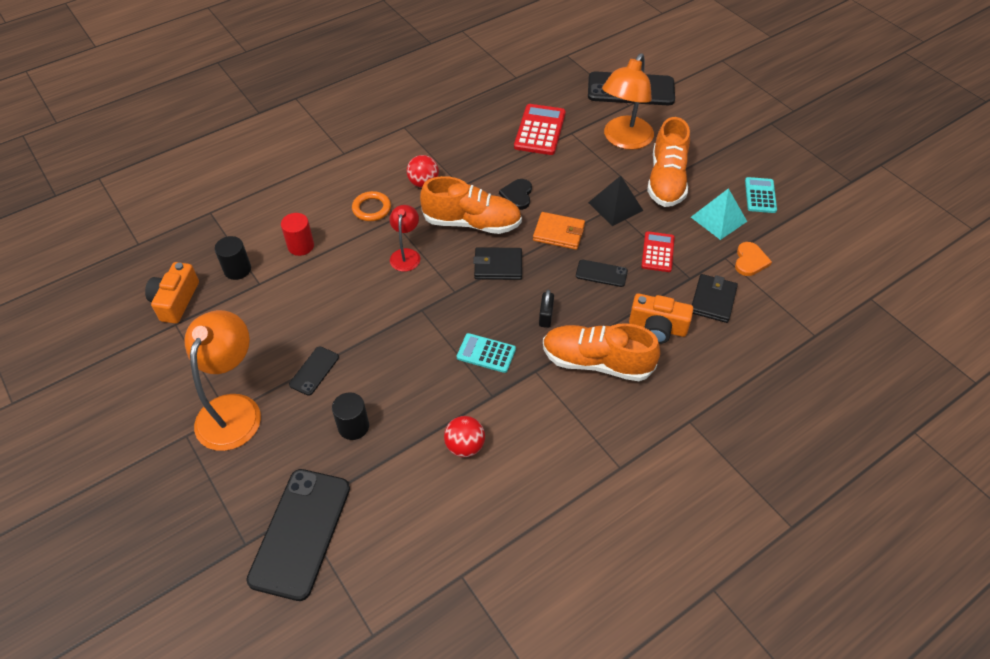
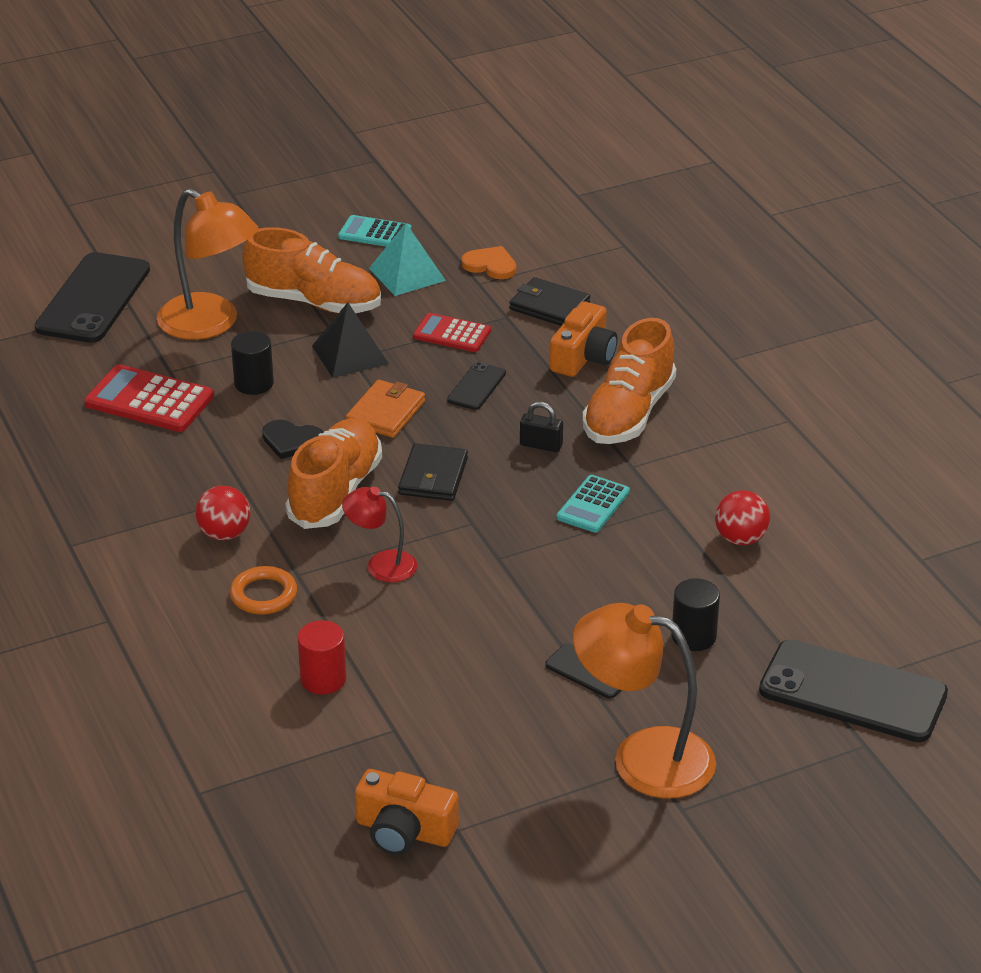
camera: 80 degrees left, 15 degrees down
black cylinder [215,236,251,280] -> black cylinder moved to [231,331,274,395]

